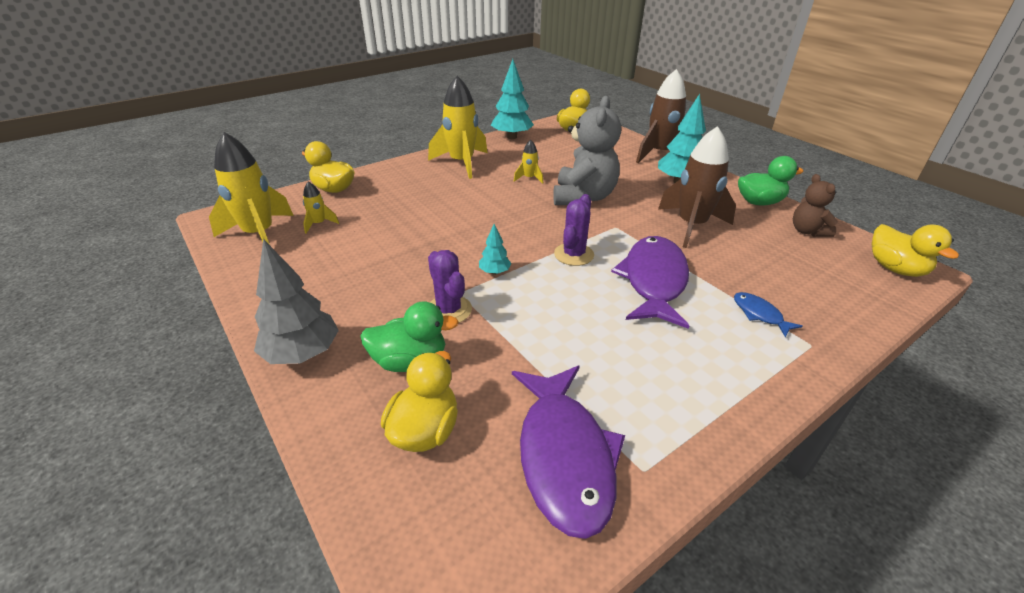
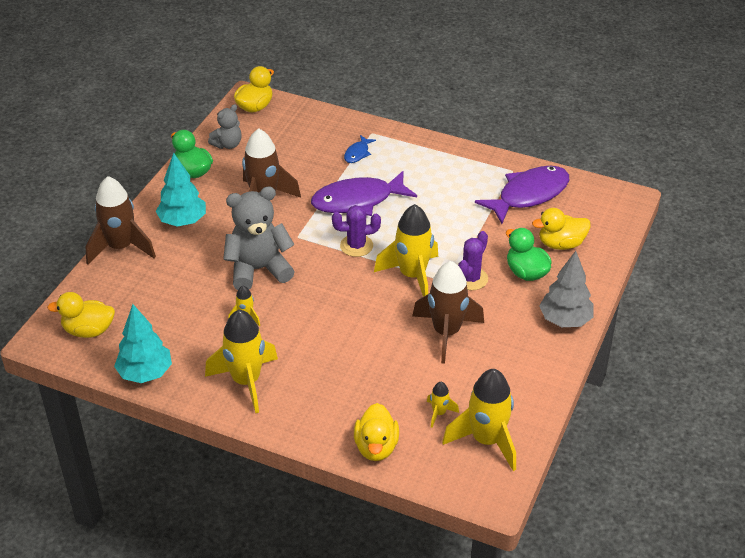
camera: 120 degrees left, 5 degrees up
turquoise tree [479,224,511,275] -> yellow rocket [374,204,438,297]
brown teddy bear [793,174,838,237] -> grey teddy bear [208,104,242,149]
none -> brown rocket [412,261,484,364]

